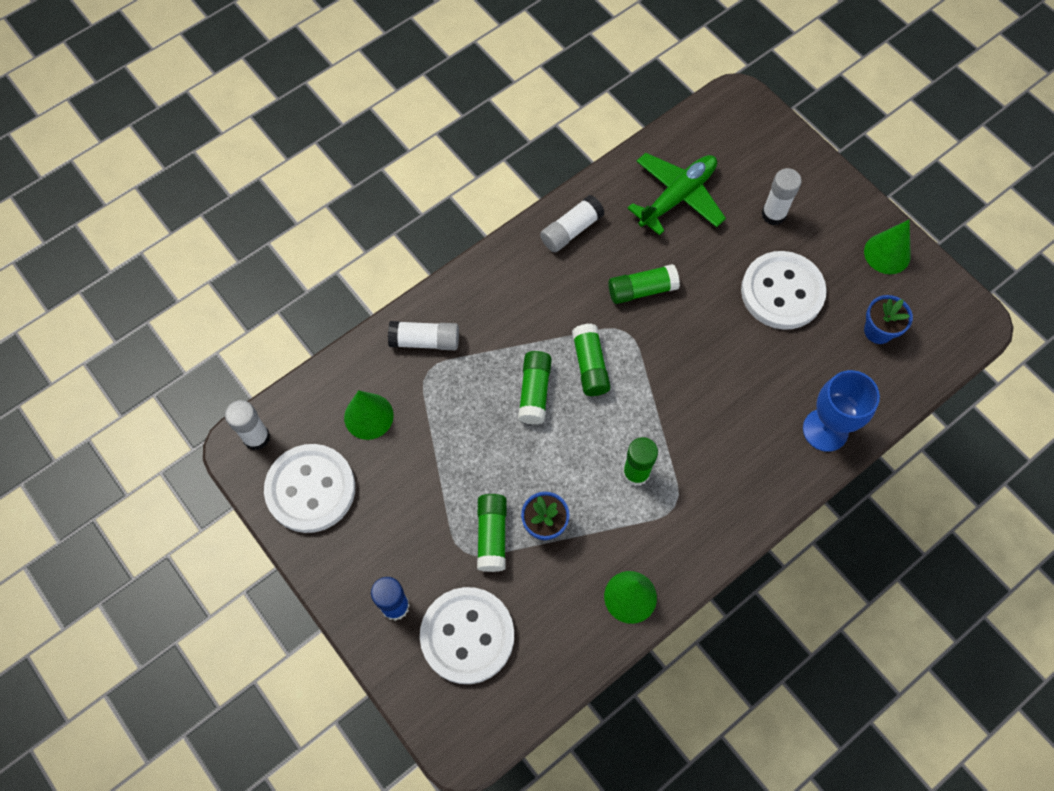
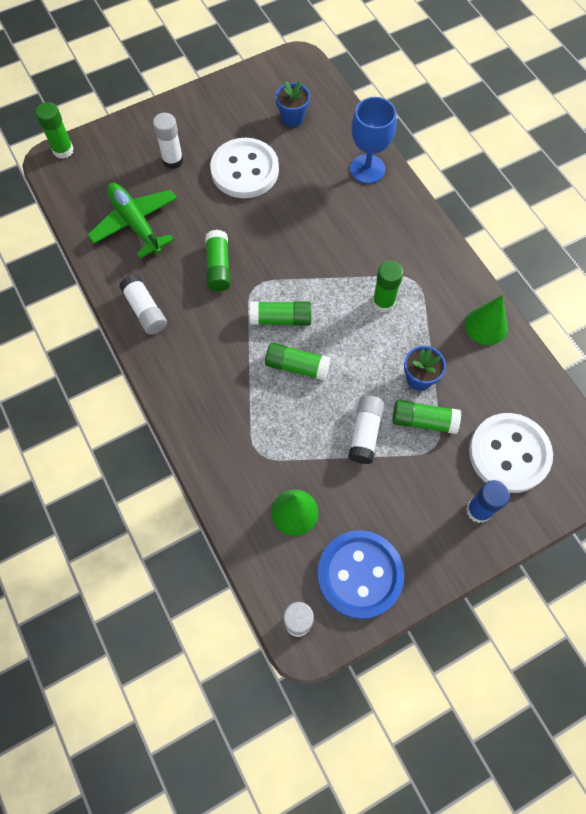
camera: 80 degrees left, 0 degrees up
white button [264,444,355,533] -> blue button [317,530,404,619]
white glue stick [388,321,459,350] -> white glue stick moved to [348,396,385,464]
green cone [864,220,911,274] -> none
none -> green glue stick [35,102,74,159]

